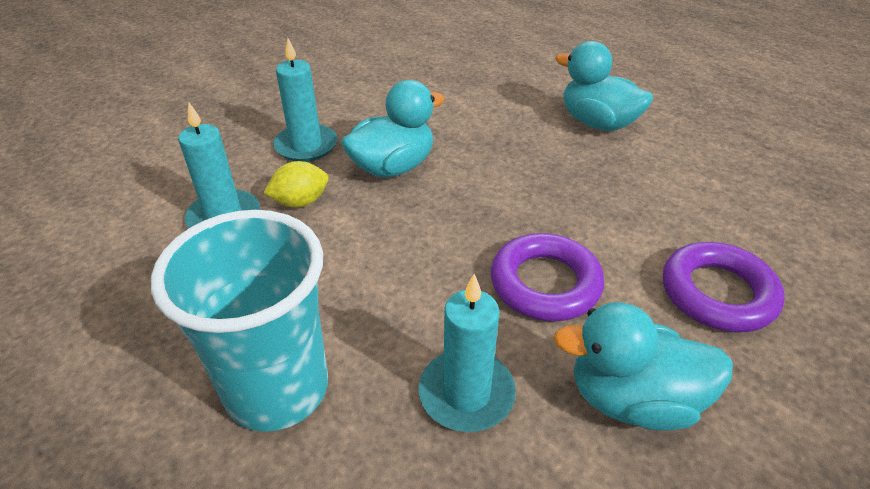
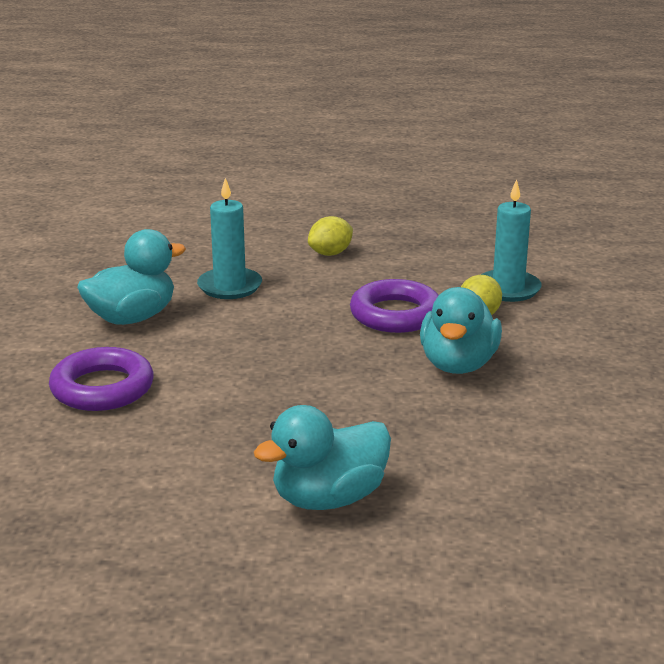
camera: 140 degrees right, 15 degrees down
turquoise cup [151,210,328,432] -> yellow lemon [308,216,353,256]
turquoise candle [273,38,337,162] -> none
purple ring [491,233,604,321] -> purple ring moved to [350,279,439,333]
turquoise duck [555,41,653,131] -> turquoise duck turned 150 degrees clockwise [254,405,391,510]

